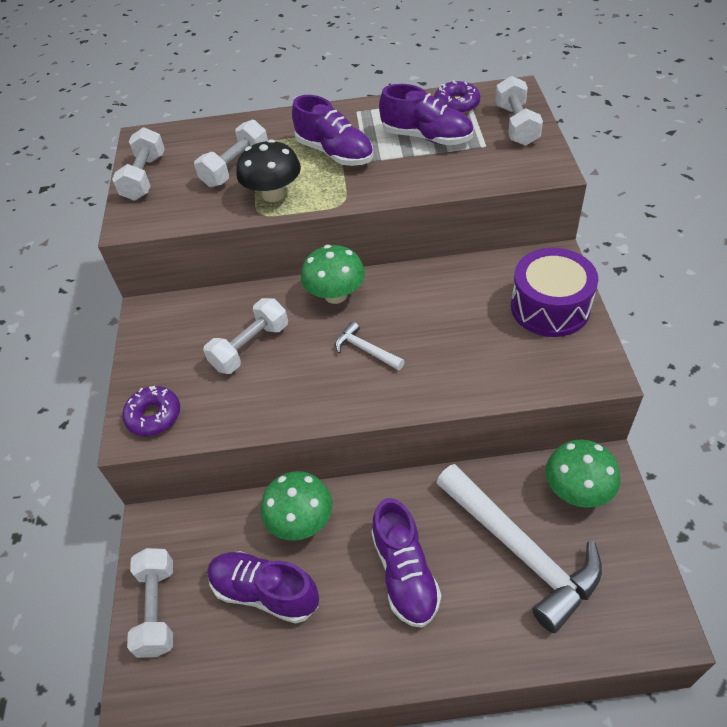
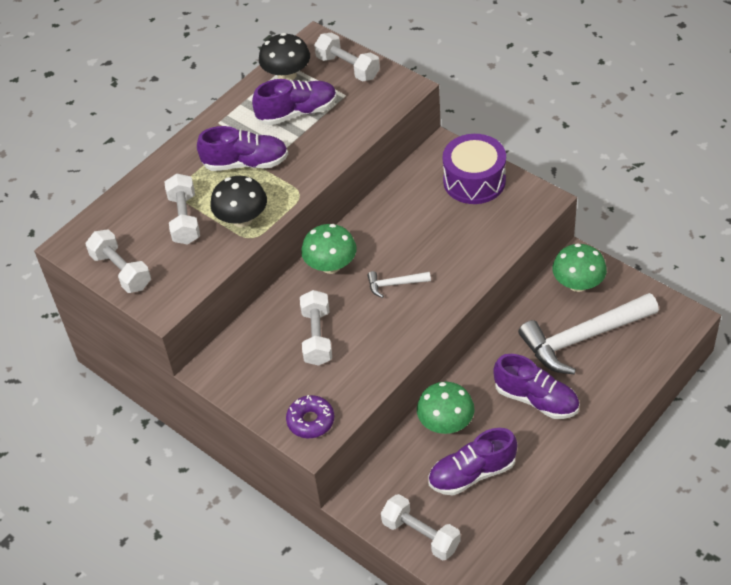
camera: 45 degrees left, 0 degrees up
purple donut [434,80,480,114] -> black mushroom [259,33,310,80]
white hammer [436,464,602,633] -> white hammer turned 150 degrees clockwise [518,293,659,375]

